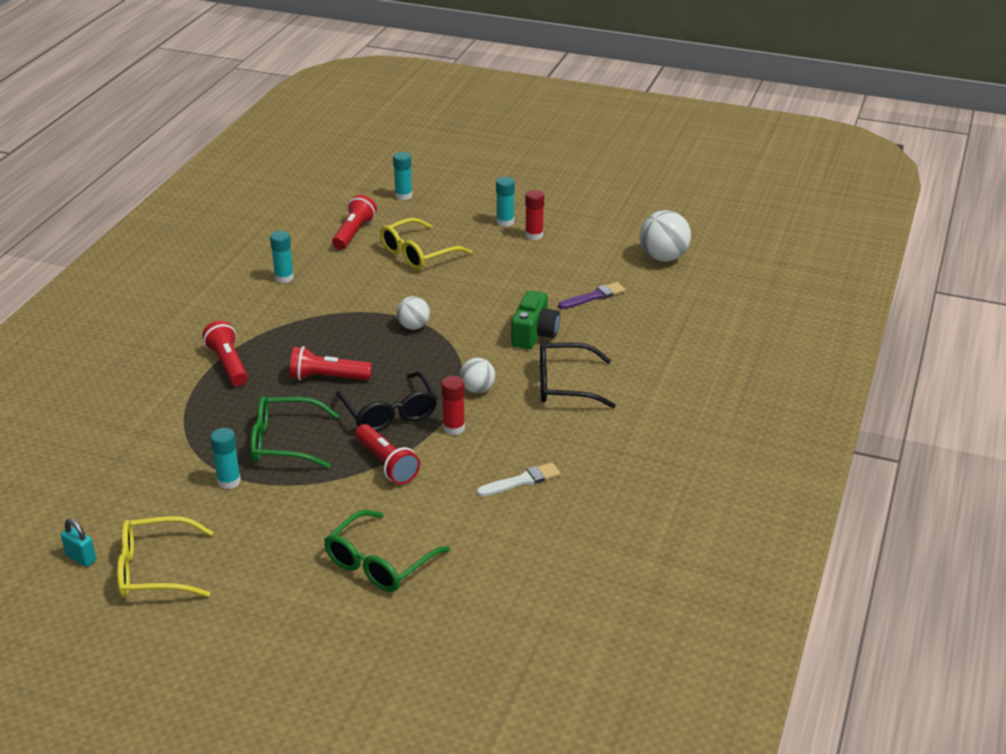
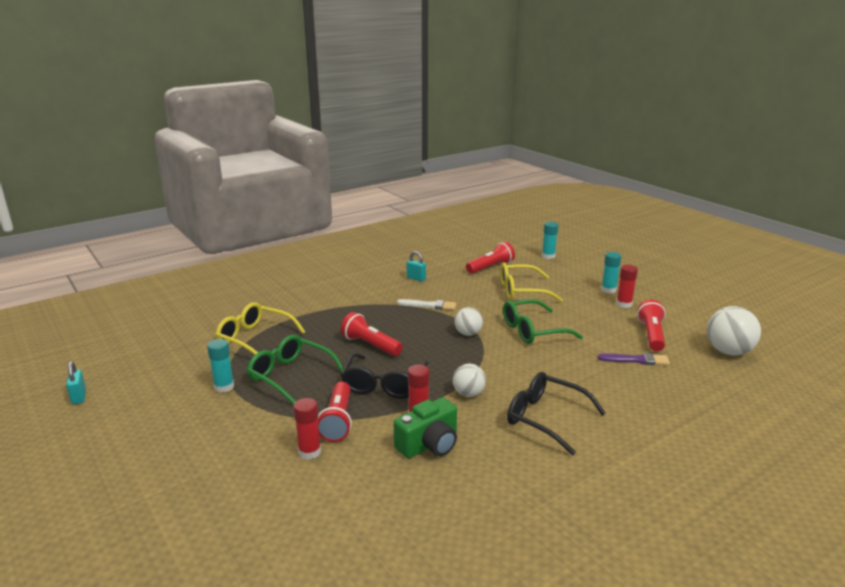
camera: 35 degrees right, 10 degrees down
yellow glasses [117,516,213,598] -> yellow glasses moved to [215,302,305,355]
red flashlight [202,320,248,386] -> red flashlight moved to [637,300,666,351]
turquoise glue stick [270,231,294,283] -> turquoise padlock [407,251,426,282]
green glasses [324,510,450,592] -> green glasses moved to [503,299,583,344]
white brush [476,462,560,497] -> white brush moved to [397,299,456,310]
green camera [511,290,560,349] -> green camera moved to [394,397,457,458]
none -> red glue stick [293,398,321,459]

